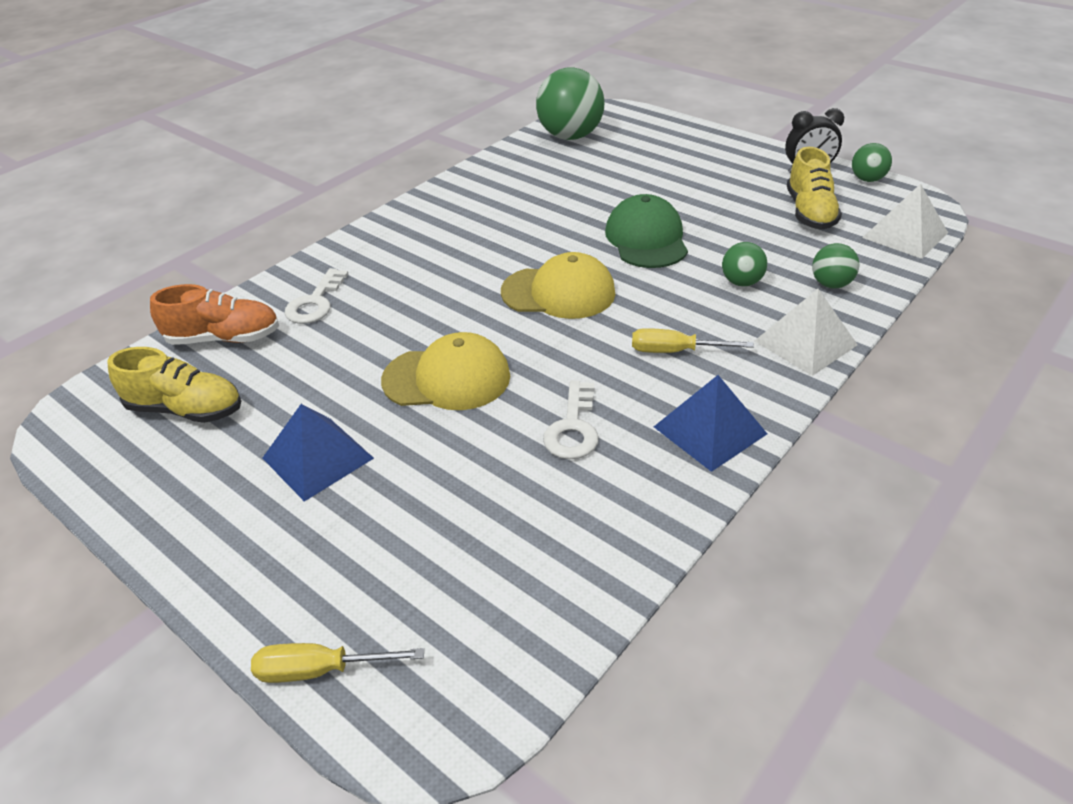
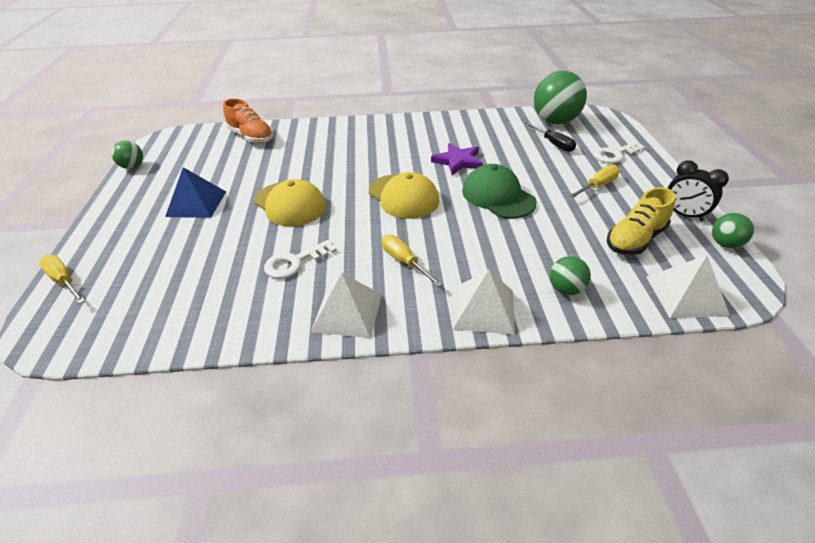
camera: 45 degrees right, 0 degrees up
yellow shoe [107,347,241,423] -> none
white key [284,268,348,324] -> white key moved to [594,141,646,163]
green cap [605,194,688,268] -> green cap turned 75 degrees counterclockwise [462,164,537,218]
blue pyramid [654,375,767,472] -> white pyramid [311,273,382,338]
green ball [722,242,767,287] -> green ball moved to [111,140,143,169]
none -> purple star [431,143,483,175]
none -> black screwdriver [525,122,576,152]
none -> yellow screwdriver [569,165,620,198]

